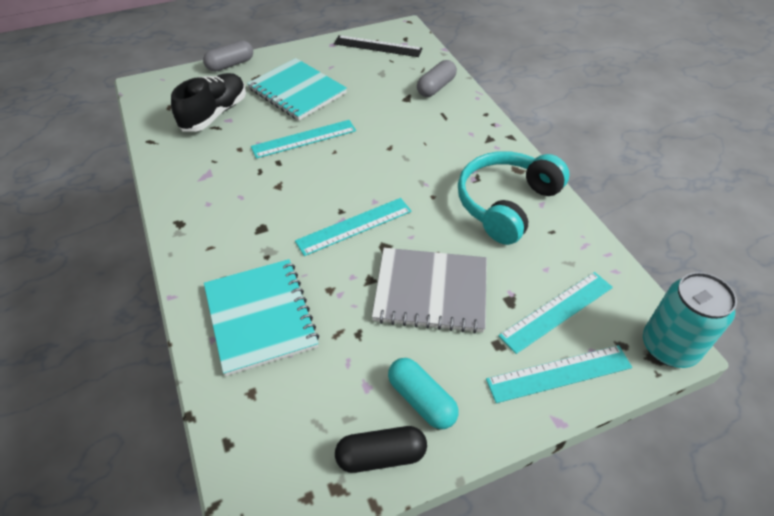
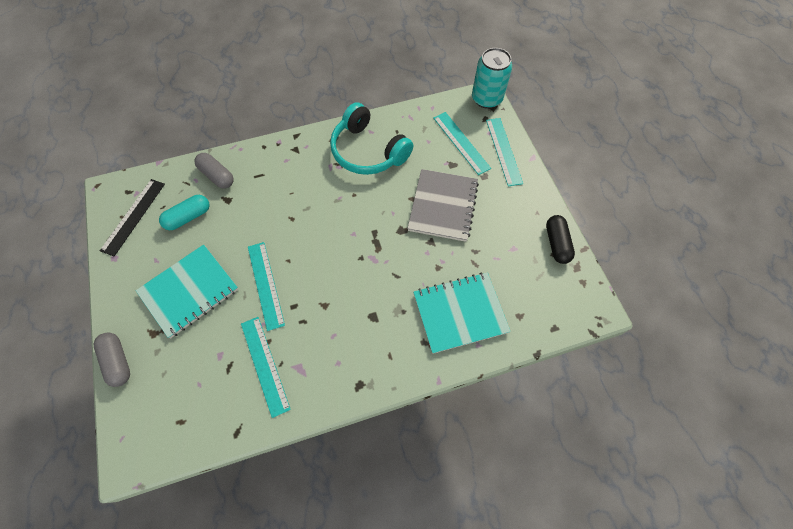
camera: 85 degrees left, 15 degrees up
black shoe [171,73,246,132] -> none
turquoise ruler [295,198,412,256] -> turquoise ruler moved to [241,317,291,418]
turquoise capsule [388,358,458,429] -> turquoise capsule moved to [159,195,210,230]

